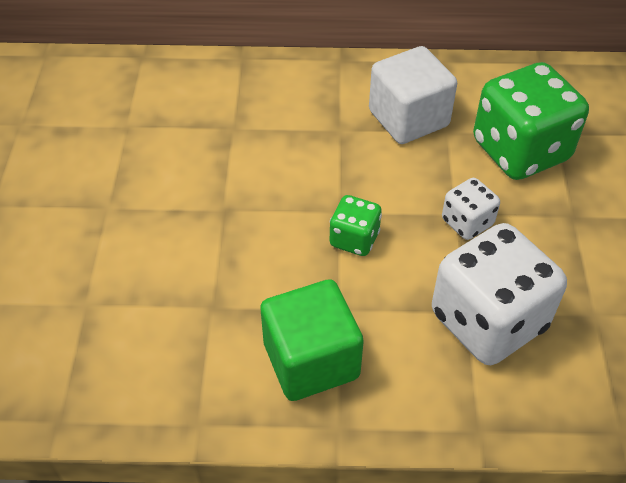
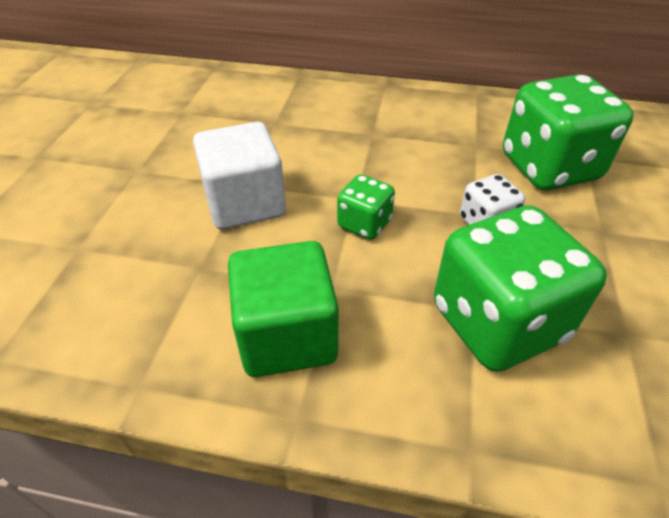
camera: 10 degrees right, 5 degrees down
white cube [369,46,457,144] -> white cube moved to [193,122,286,229]
white dice [432,223,567,365] -> green dice [434,205,607,372]

